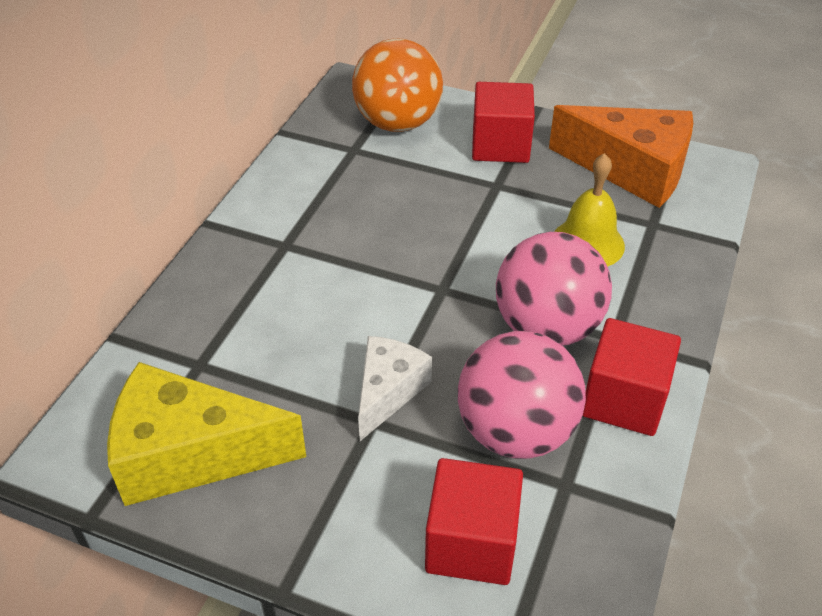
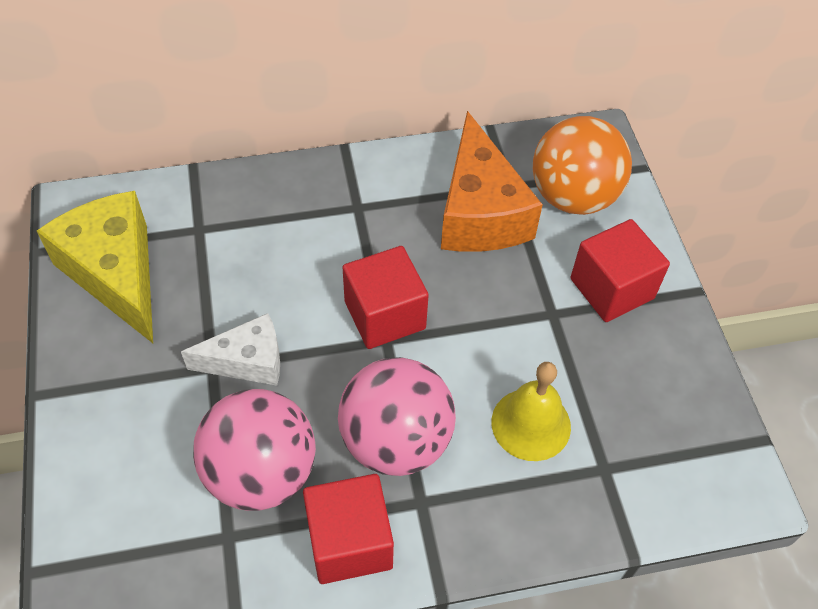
camera: 55 degrees right, 10 degrees up
red cube [425,458,523,585] -> red cube moved to [342,246,429,349]
orange cheese [549,105,693,208] -> orange cheese moved to [441,111,543,252]

